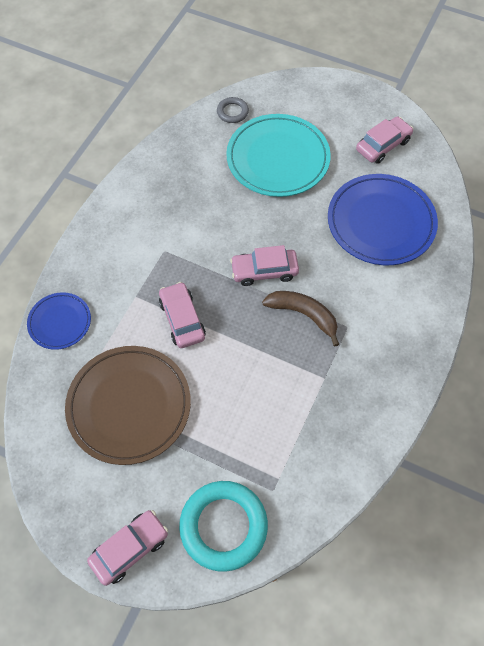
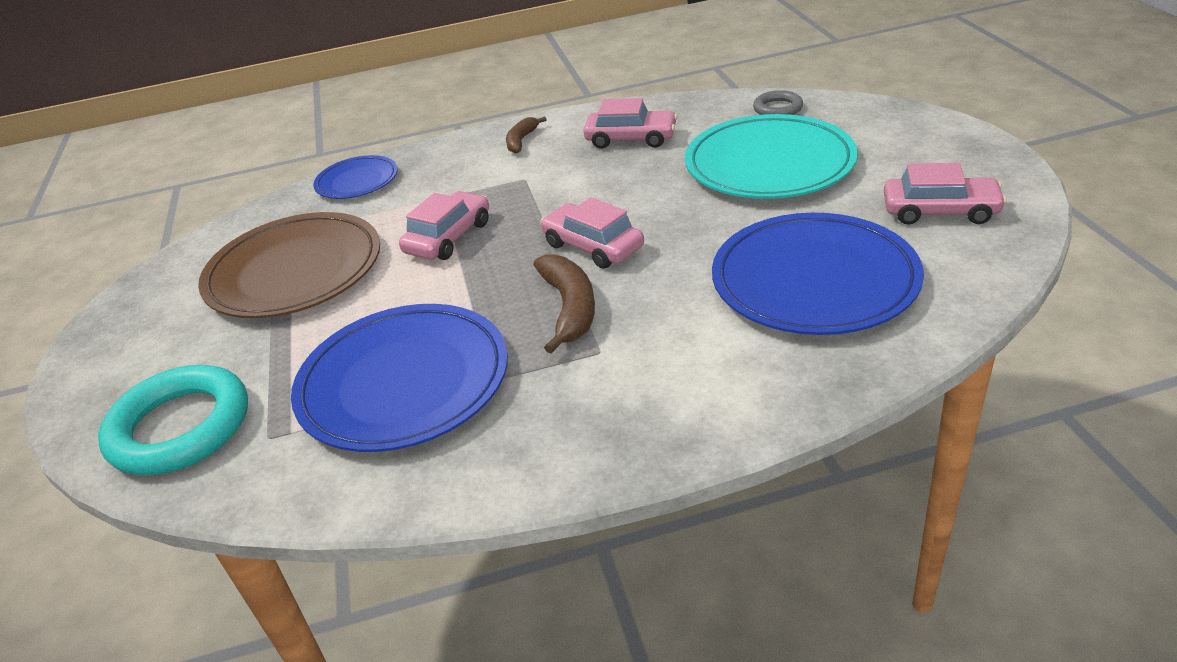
camera: 55 degrees right, 25 degrees down
pink car [87,510,168,586] -> pink car moved to [583,98,677,149]
none -> blue plate [291,304,508,452]
none -> brown banana [506,116,547,154]

